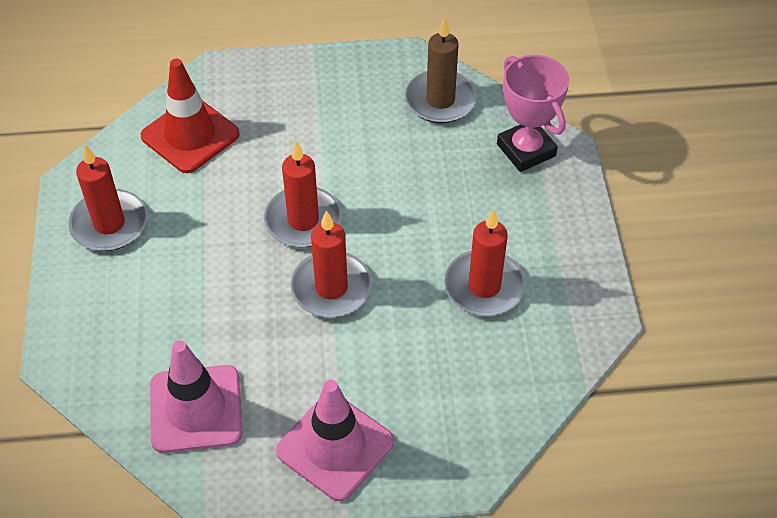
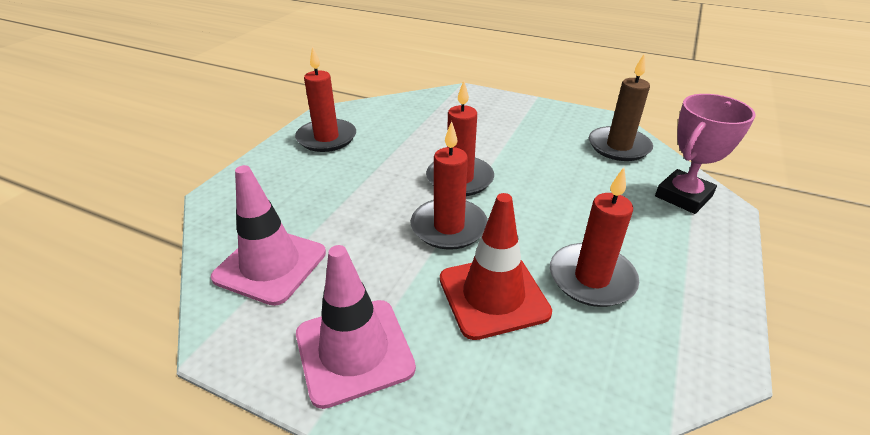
camera: 30 degrees right, 15 degrees down
red traffic cone [141,59,240,173] -> red traffic cone moved to [440,193,552,340]
pink trophy [497,55,569,172] -> pink trophy turned 45 degrees clockwise [655,94,755,214]

